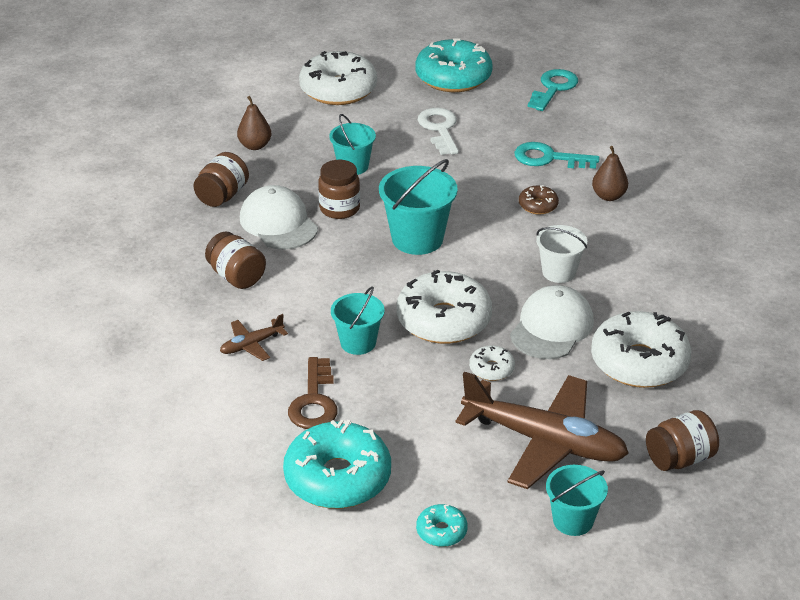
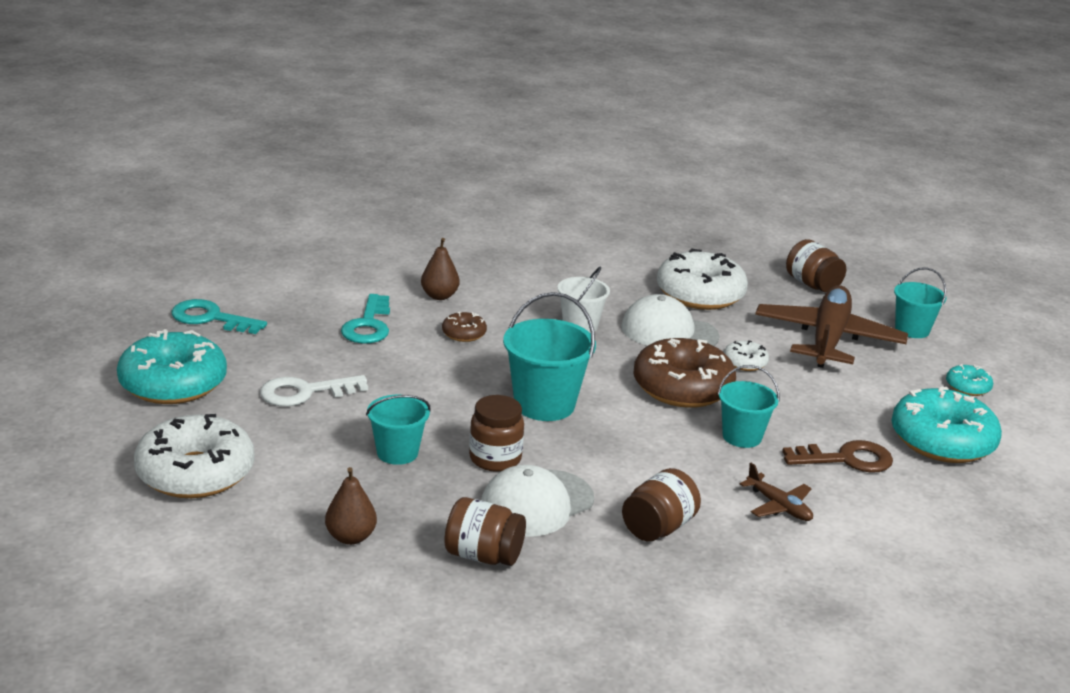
camera: 100 degrees left, 10 degrees down
white donut [397,270,492,344] -> brown donut [634,338,736,408]

